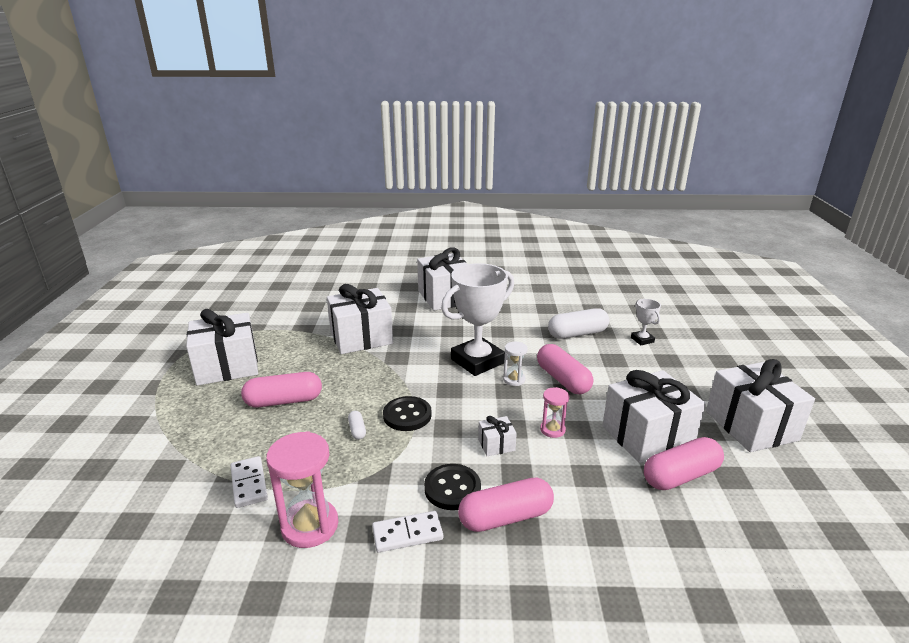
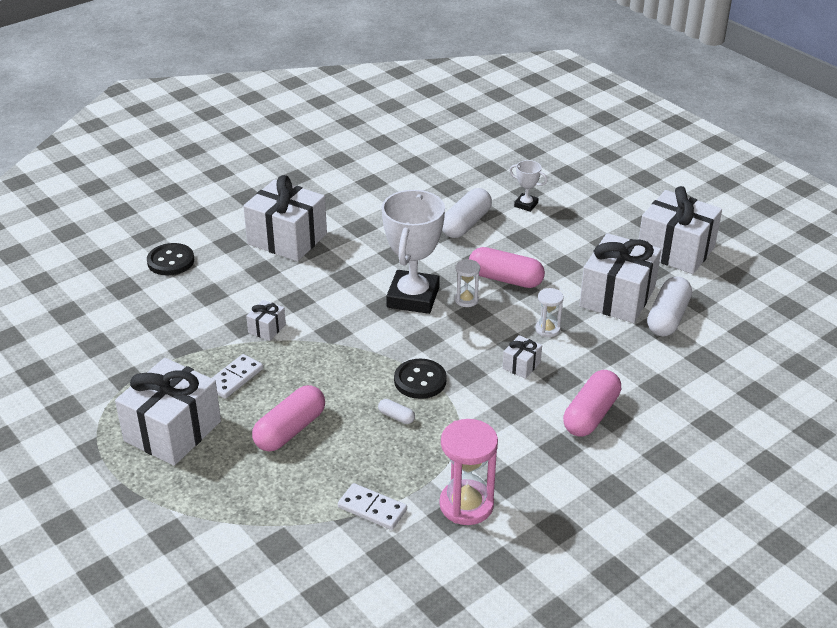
camera: 40 degrees left, 10 degrees up
white gift [327,284,393,354] -> white gift [246,300,286,341], size x0.44
white domino [372,511,443,553] -> white domino moved to [212,354,263,399]
black button [424,464,481,510] -> black button moved to [147,243,194,275]
pink hourglass [540,387,569,438] -> white hourglass [535,288,564,337]
pink capsule [644,437,724,490] -> white capsule [647,276,692,336]

